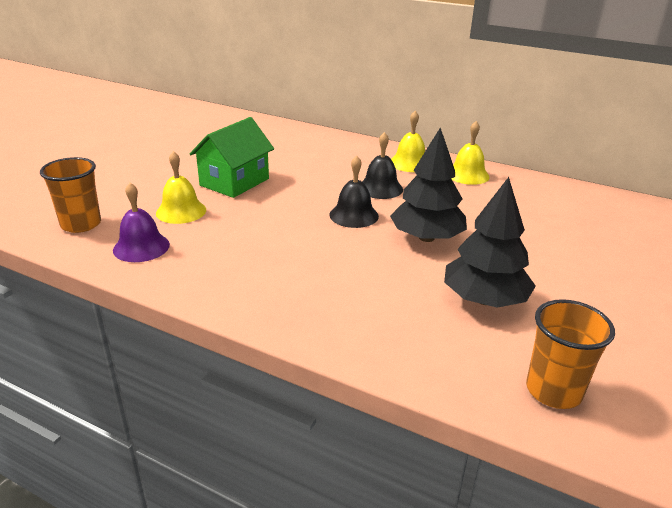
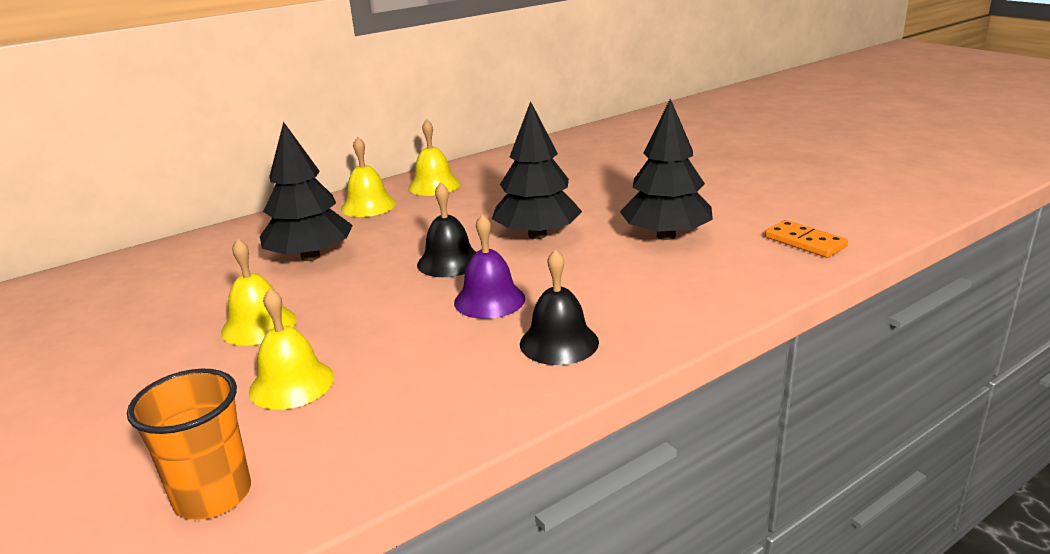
camera: 60 degrees left, 5 degrees down
purple bell [113,183,170,262] -> purple bell moved to [454,214,525,319]
green house [189,117,274,198] -> yellow bell [221,238,297,346]
black bell [362,132,403,199] -> black bell moved to [520,249,599,365]
orange cup [526,299,615,409] -> orange domino [765,220,848,258]
none -> black tree [260,122,353,261]

